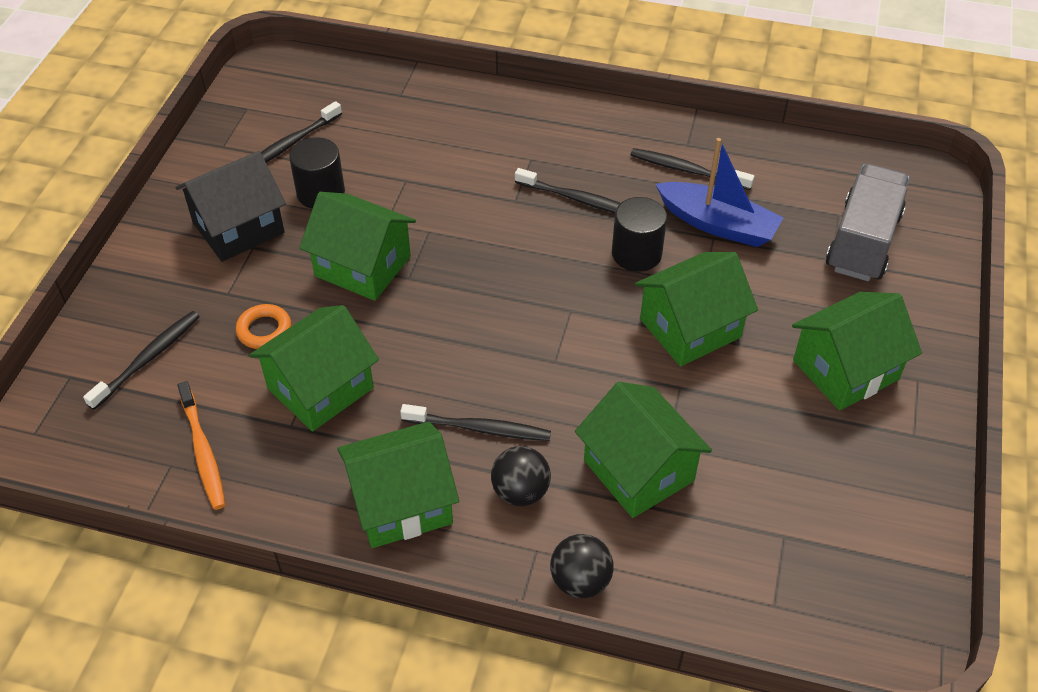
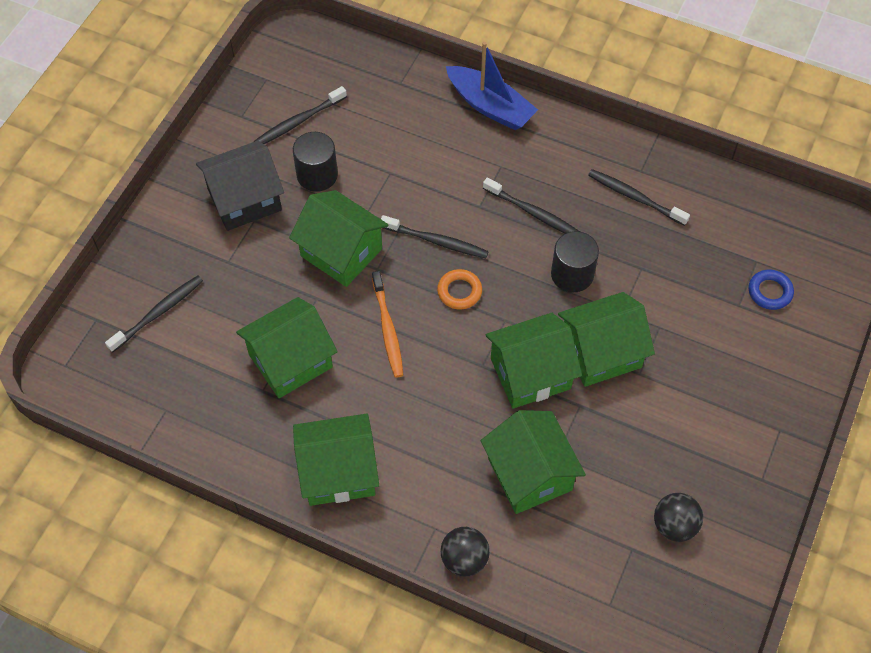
camera: 10 degrees right, 10 degrees up
orange toothbrush [177,381,225,510] -> orange toothbrush moved to [372,271,404,378]
orange ring [236,304,291,349] -> orange ring moved to [437,269,482,309]
black toothbrush [400,404,551,441] -> black toothbrush moved to [381,215,489,258]
black ball [491,446,551,506] -> black ball moved to [654,493,703,542]
blue boat [656,138,784,247] -> blue boat moved to [446,42,538,130]
green house [792,292,922,411] -> green house moved to [486,313,582,409]
grey truck [826,164,909,281] -> blue ring [748,270,794,310]

